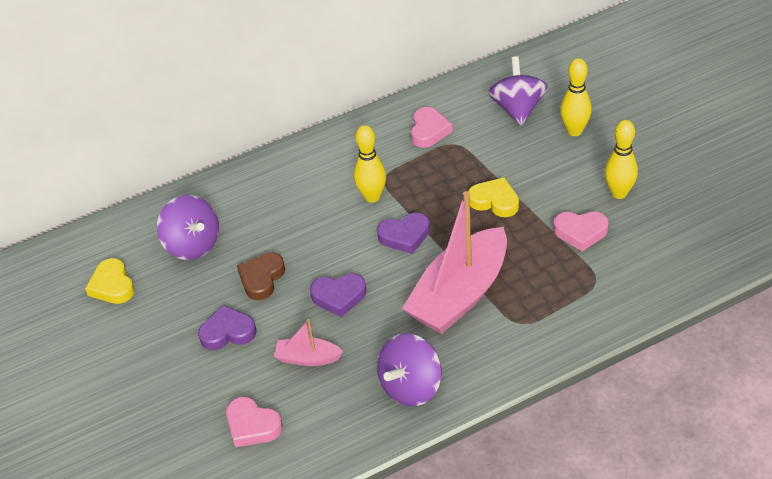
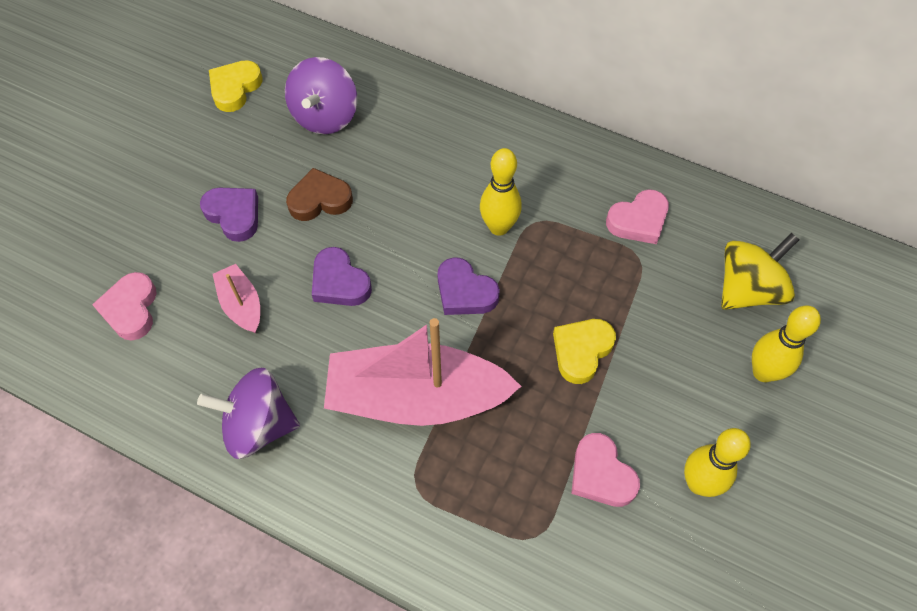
camera: 50 degrees right, 15 degrees up
yellow heart [468,178,519,217] -> yellow heart turned 135 degrees counterclockwise [553,319,616,384]
purple spinning top [488,56,548,126] -> yellow spinning top [721,233,799,310]

